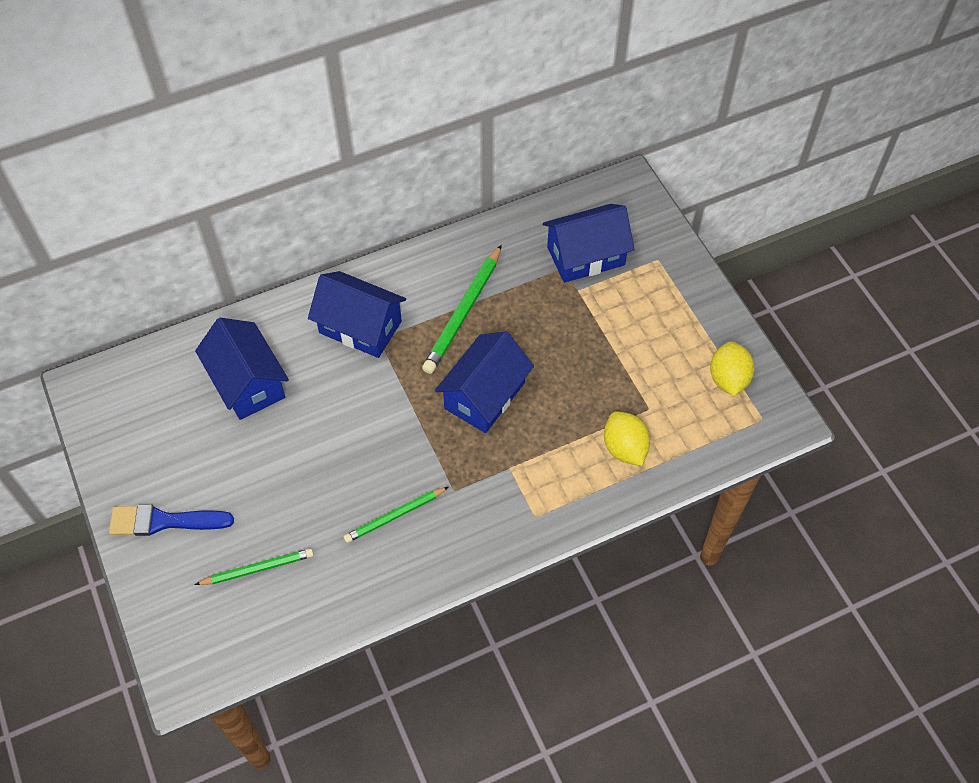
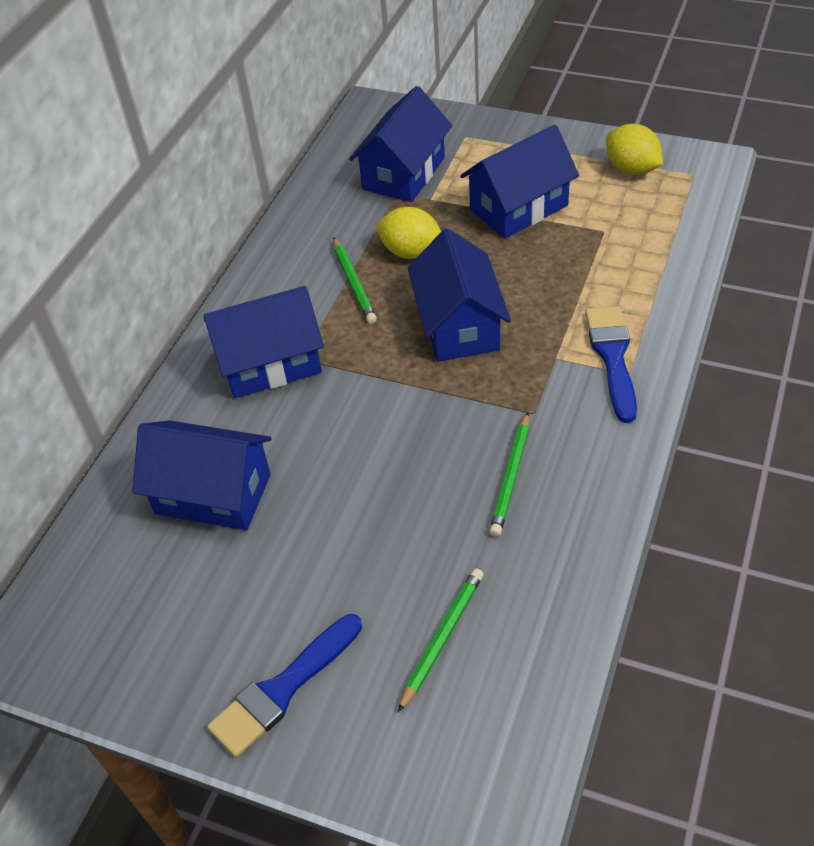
camera: 40 degrees left, 10 degrees down
green pencil [422,245,502,374] -> green pencil [333,238,377,324], size x0.63
yellow lemon [604,411,650,466] -> yellow lemon moved to [376,207,441,259]
none -> blue house [460,125,579,238]
none -> blue brush [585,306,637,423]

